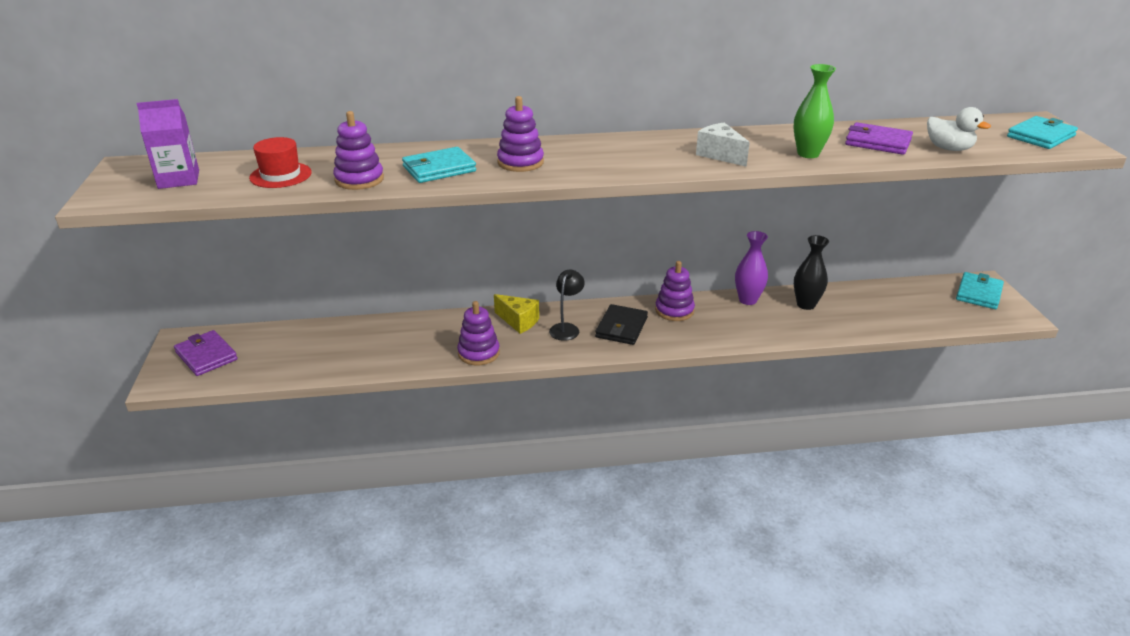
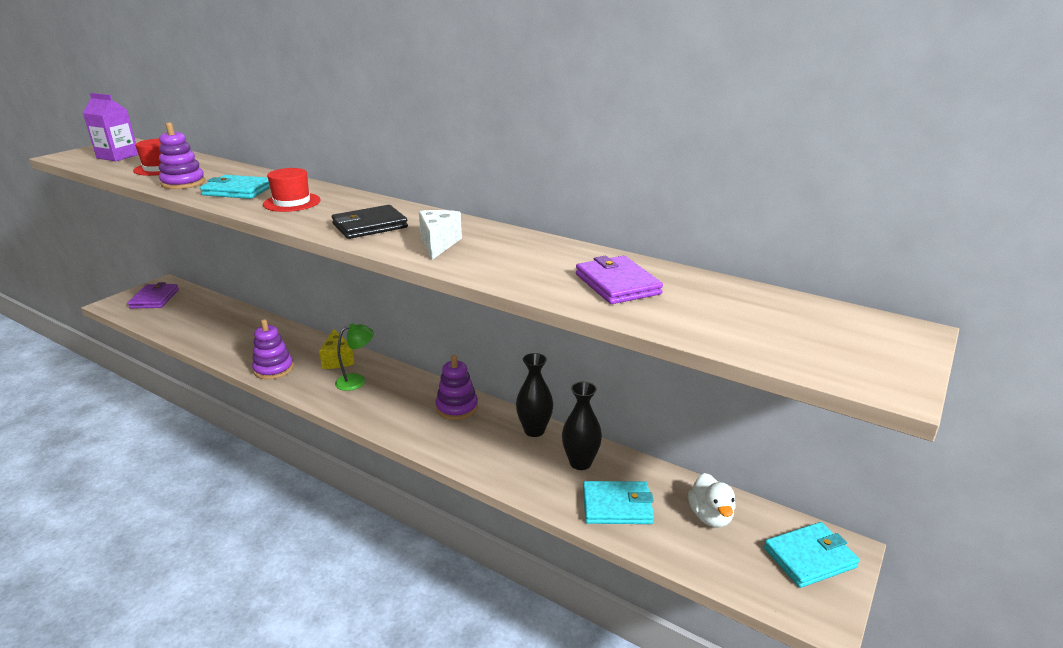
camera: 40 degrees right, 5 degrees down
purple stacking toy [497,96,544,172] -> red hat [263,168,321,212]
black lamp [549,270,585,341] -> green lamp [335,323,374,391]
black wallet [595,304,648,345] -> black wallet moved to [332,205,408,239]
purple vase [735,231,768,305] -> black vase [516,353,553,437]
green vase [793,64,836,158] -> none
white duck [927,107,991,151] -> white duck moved to [688,473,736,528]
turquoise wallet [1007,116,1078,149] -> turquoise wallet moved to [583,481,654,524]

